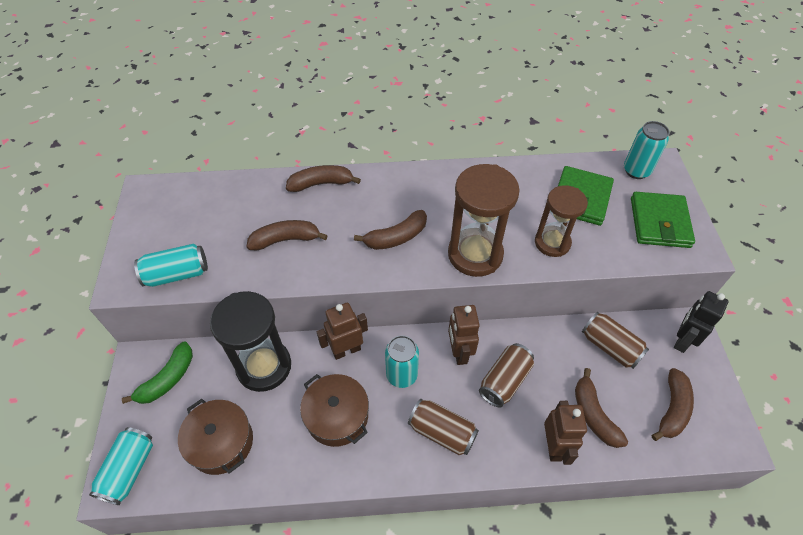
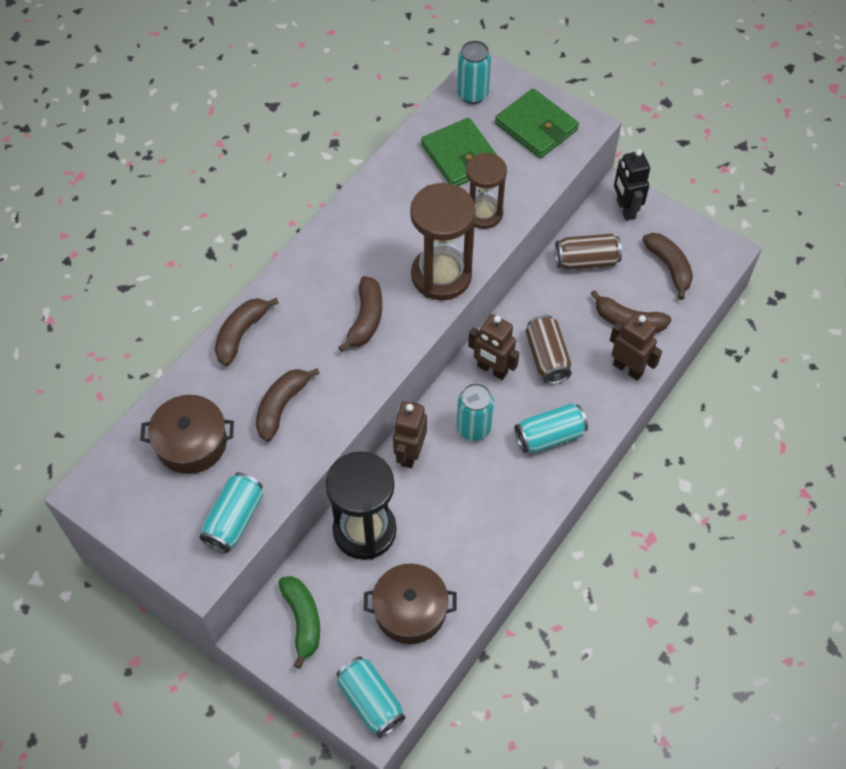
camera: 50 degrees left, 5 degrees up
brown pot [300,374,369,447] -> brown pot moved to [140,395,234,474]
brown can [408,398,479,455] -> turquoise can [515,403,588,453]

